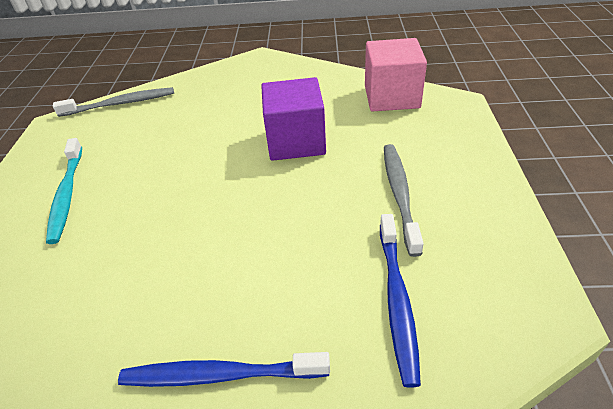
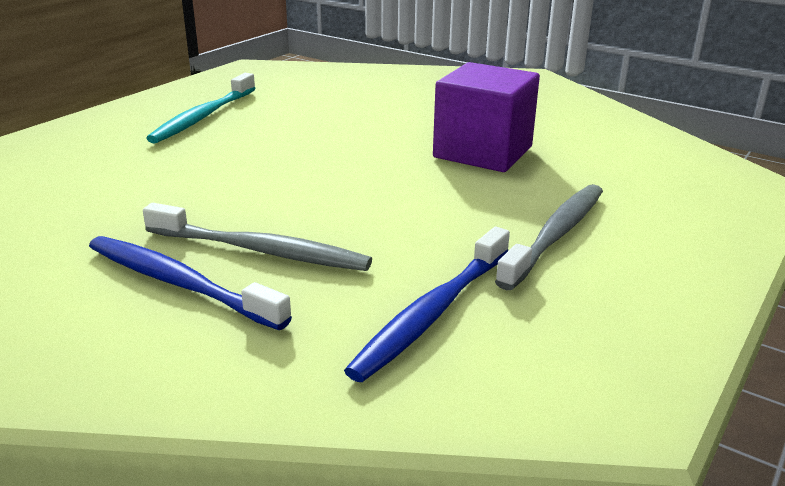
camera: 30 degrees right, 15 degrees down
grey toothbrush [53,87,174,117] -> grey toothbrush moved to [143,203,372,271]
pink cube [365,38,427,111] -> none

